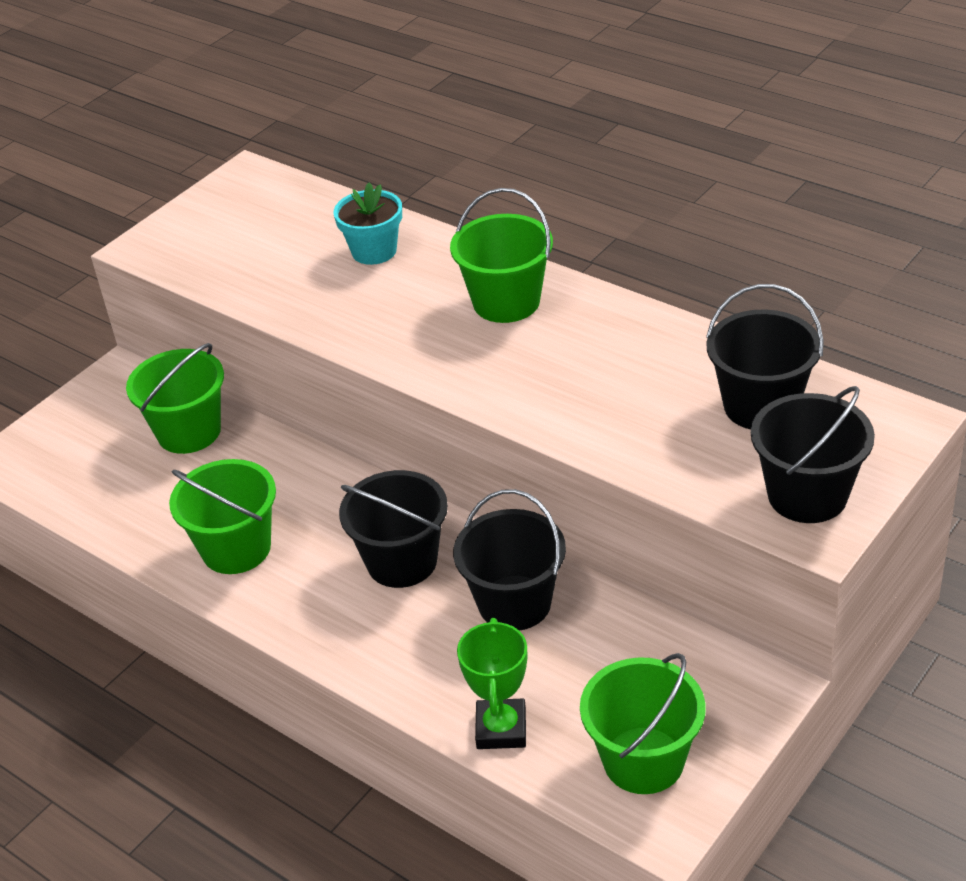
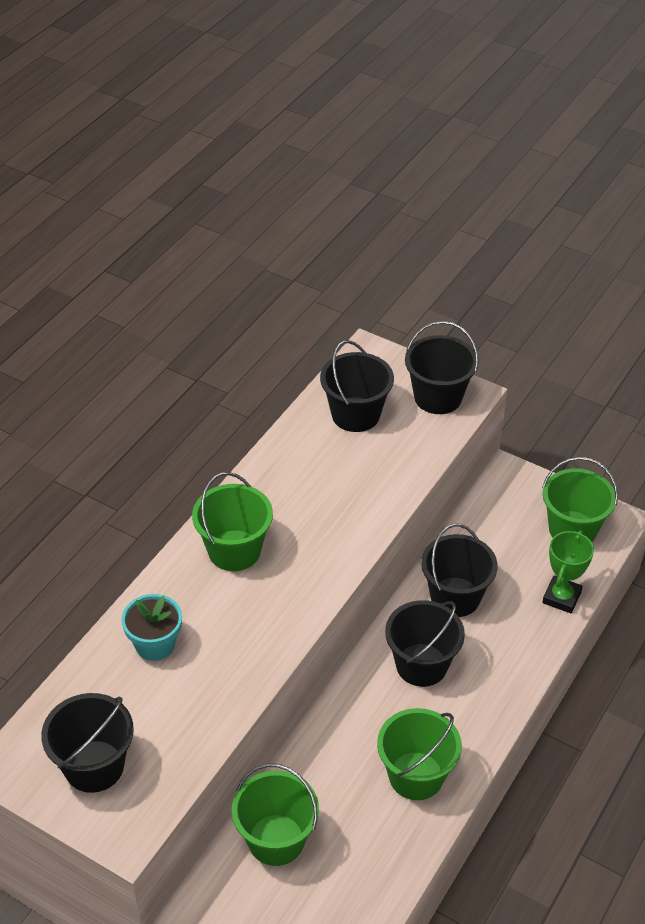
camera: 100 degrees left, 5 degrees up
green trophy [457,618,528,749] -> green trophy turned 60 degrees counterclockwise [542,530,594,613]
none -> black bucket [41,693,134,793]

